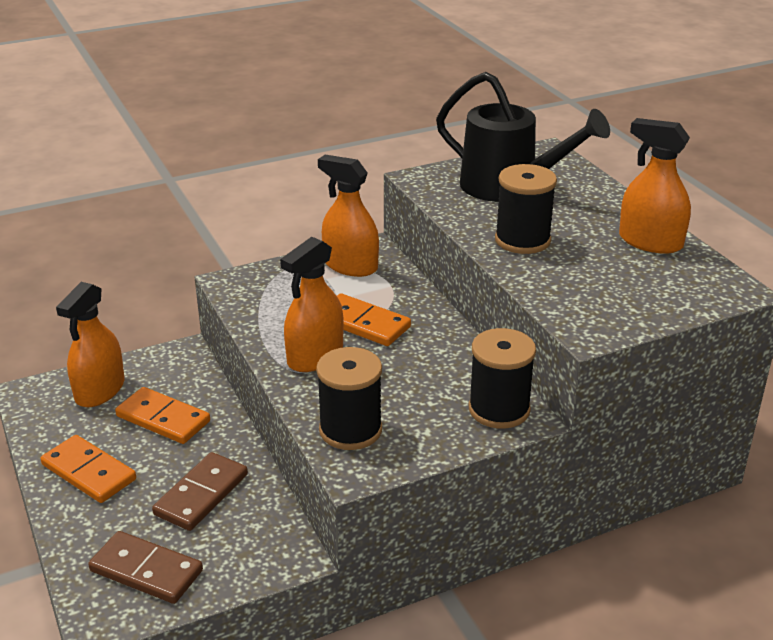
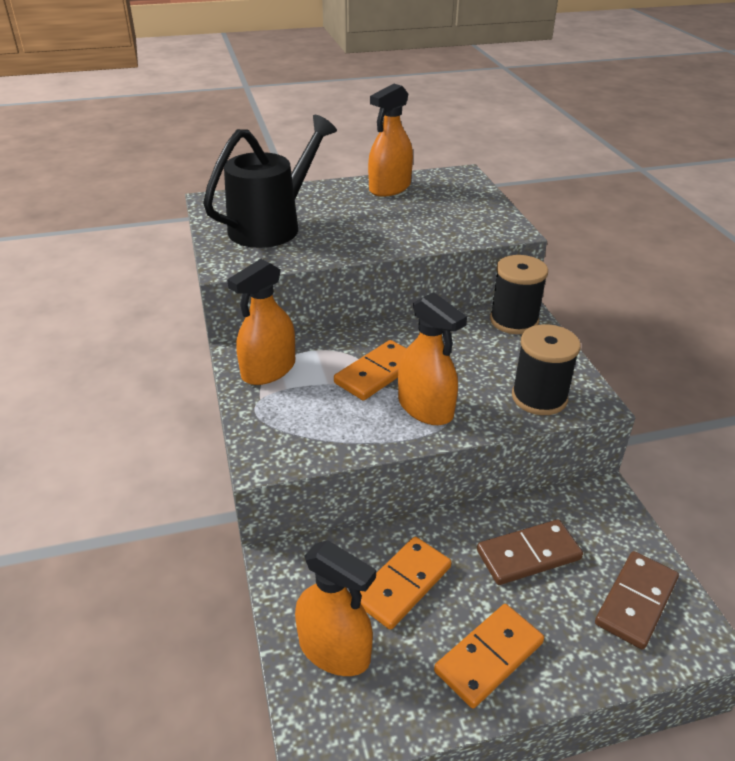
camera: 80 degrees left, 5 degrees up
brown domino [152,452,248,531] -> brown domino turned 60 degrees counterclockwise [477,519,583,585]
black spool [495,164,557,254] -> none

